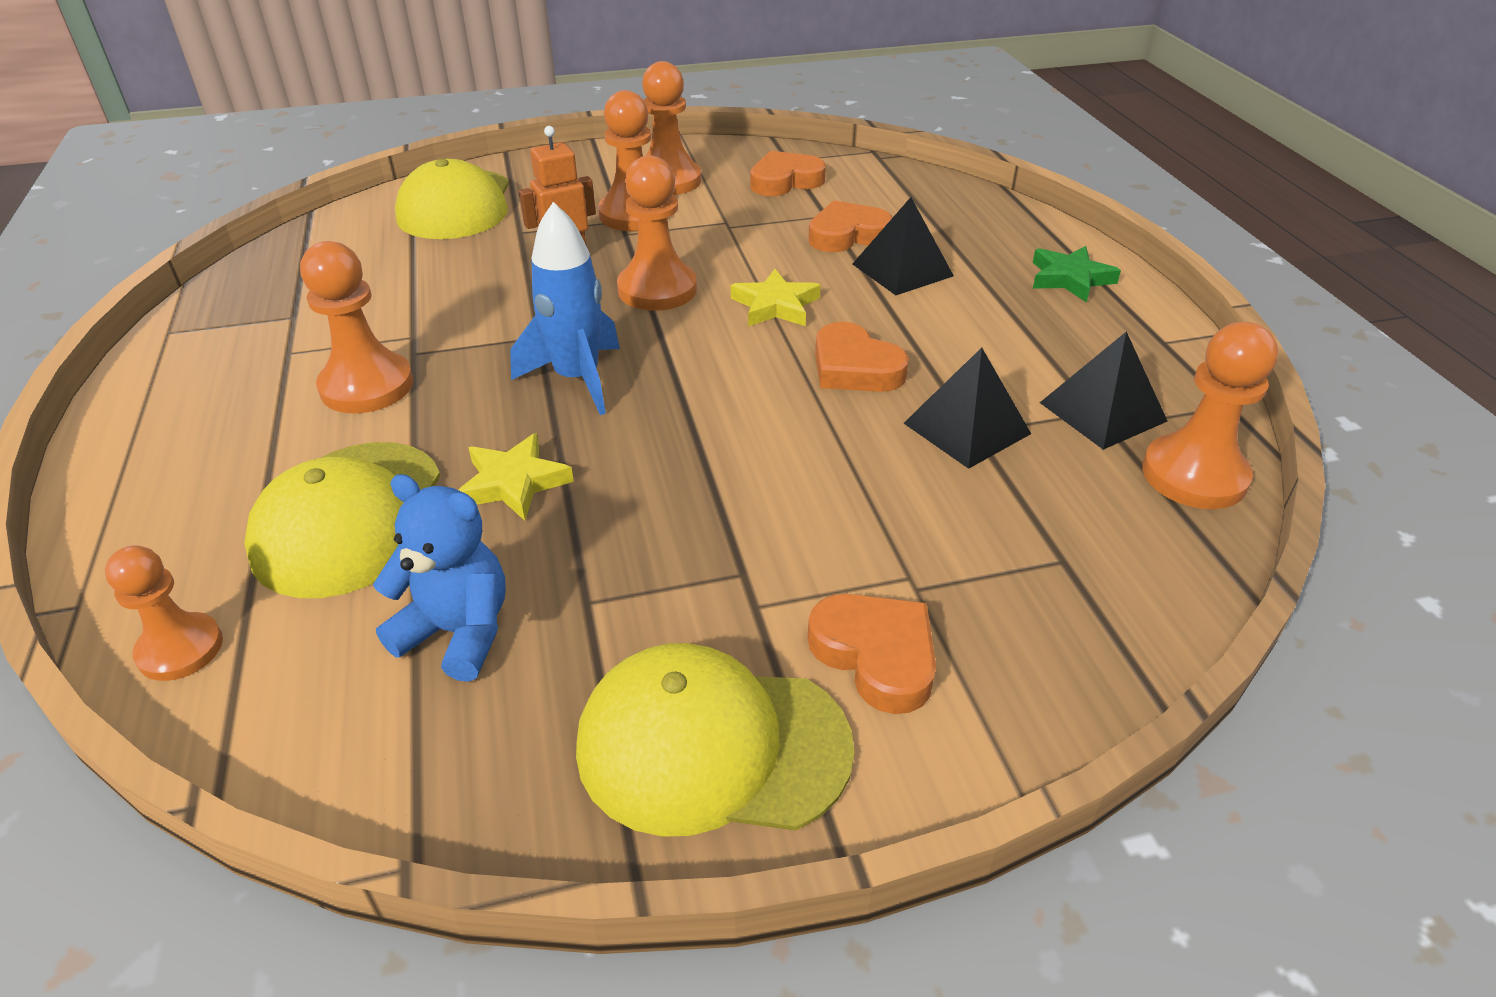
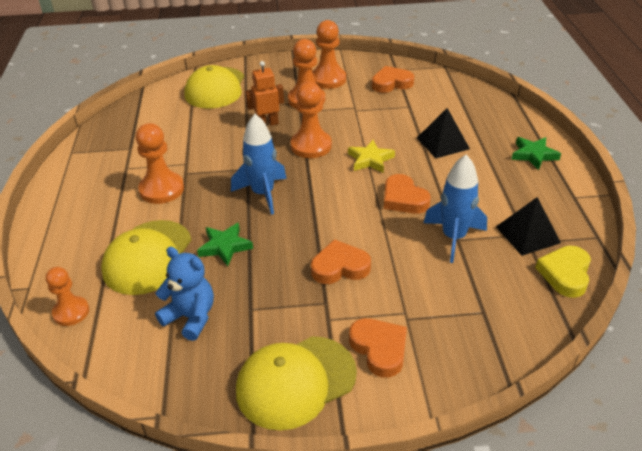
camera: 10 degrees right, 0 degrees up
yellow star [459,433,574,521] -> green star [197,223,253,266]
yellow cap [576,643,855,837] -> yellow cap turned 45 degrees counterclockwise [236,336,357,431]
orange heart [808,200,893,252] -> orange heart moved to [311,239,371,284]
black pyramid [904,348,1031,469] -> blue rocket [423,155,487,263]
orange pawn [1142,322,1278,509] -> yellow heart [535,246,591,298]

